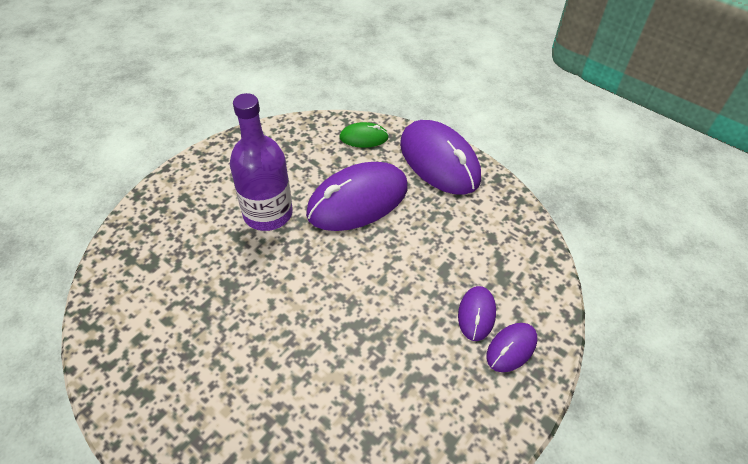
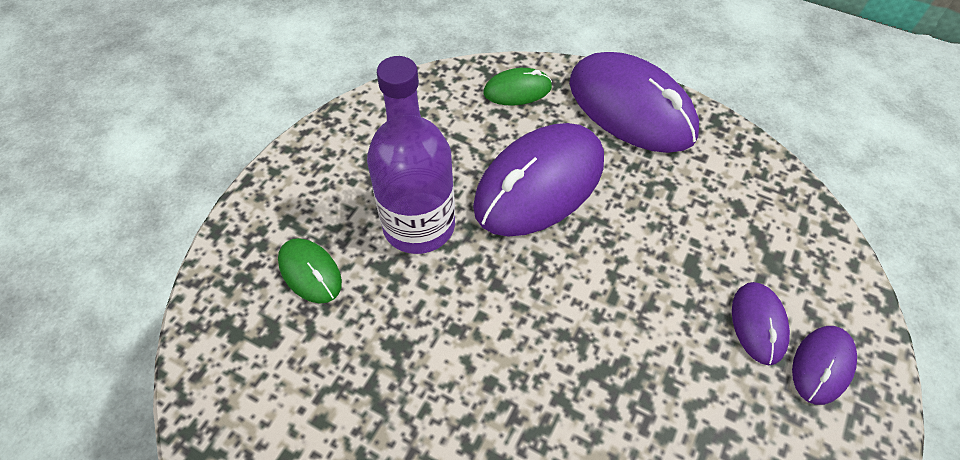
camera: 10 degrees left, 5 degrees up
none -> green mouse [278,238,342,304]

